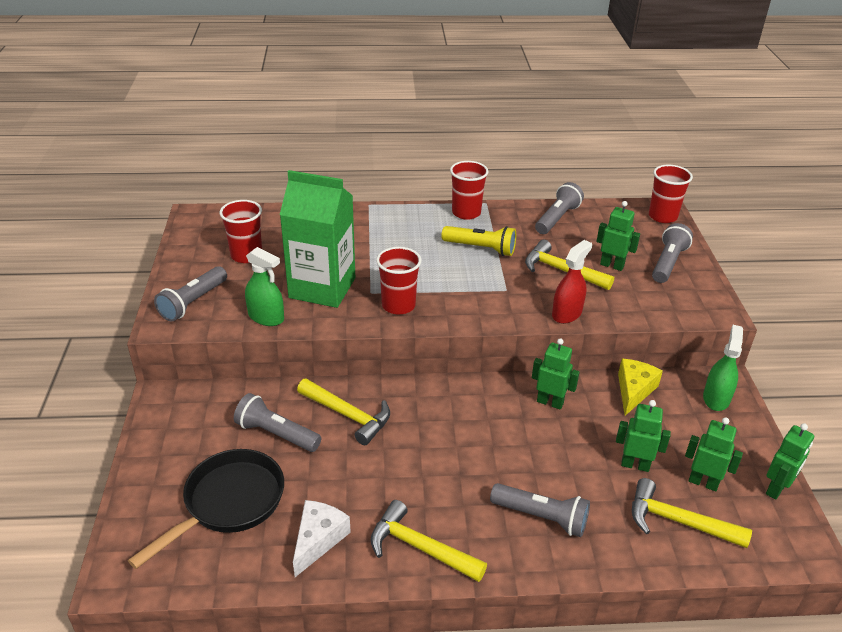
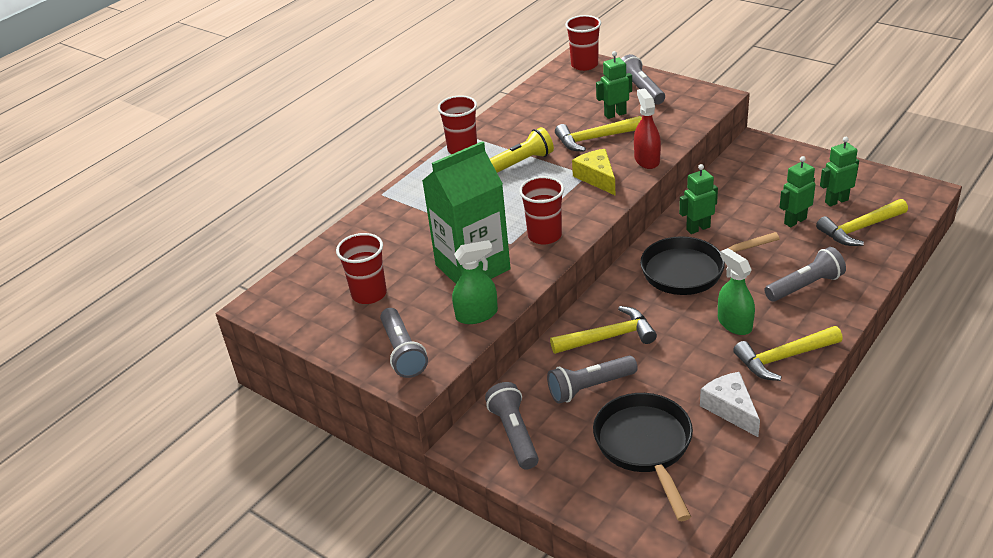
camera: 45 degrees left, 0 degrees up
grey flashlight [535,182,584,234] -> grey flashlight moved to [485,382,539,469]
yellow cheese [618,359,663,416] -> yellow cheese moved to [572,149,615,195]
green spray bottle [703,325,743,411] -> green spray bottle moved to [718,248,755,335]
green robot [766,423,814,500] -> none
none -> black pan [640,232,780,295]

